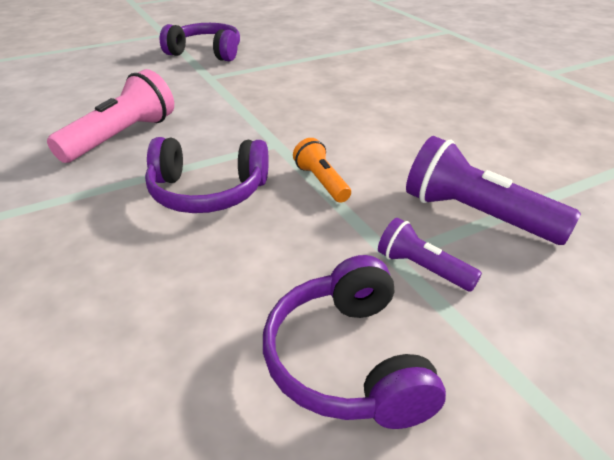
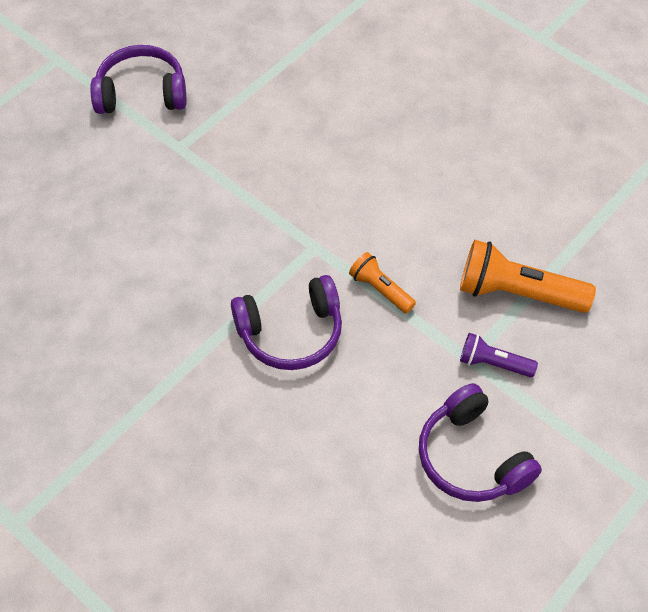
camera: 20 degrees left, 20 degrees up
pink flashlight [47,69,174,163] -> none
purple flashlight [406,136,581,245] -> orange flashlight [460,240,596,313]

